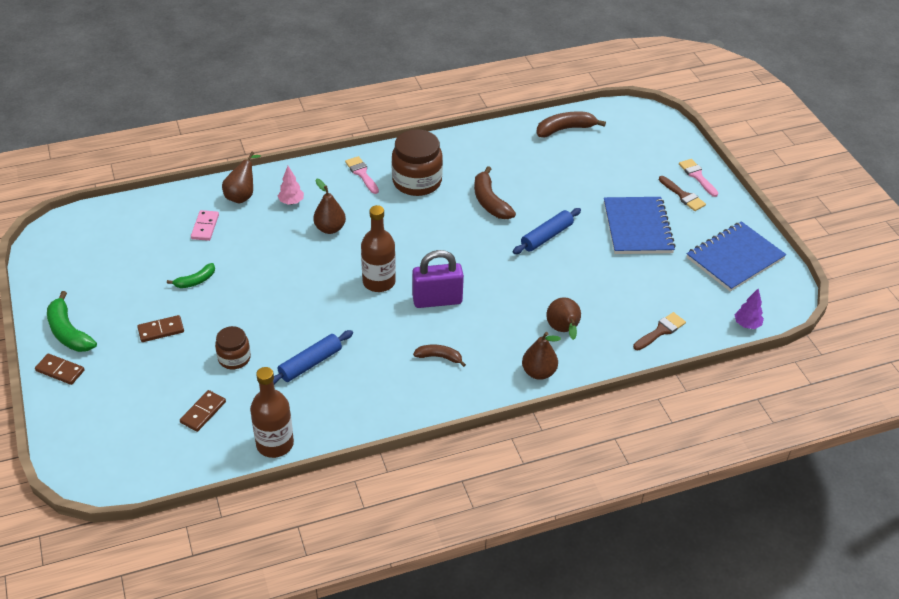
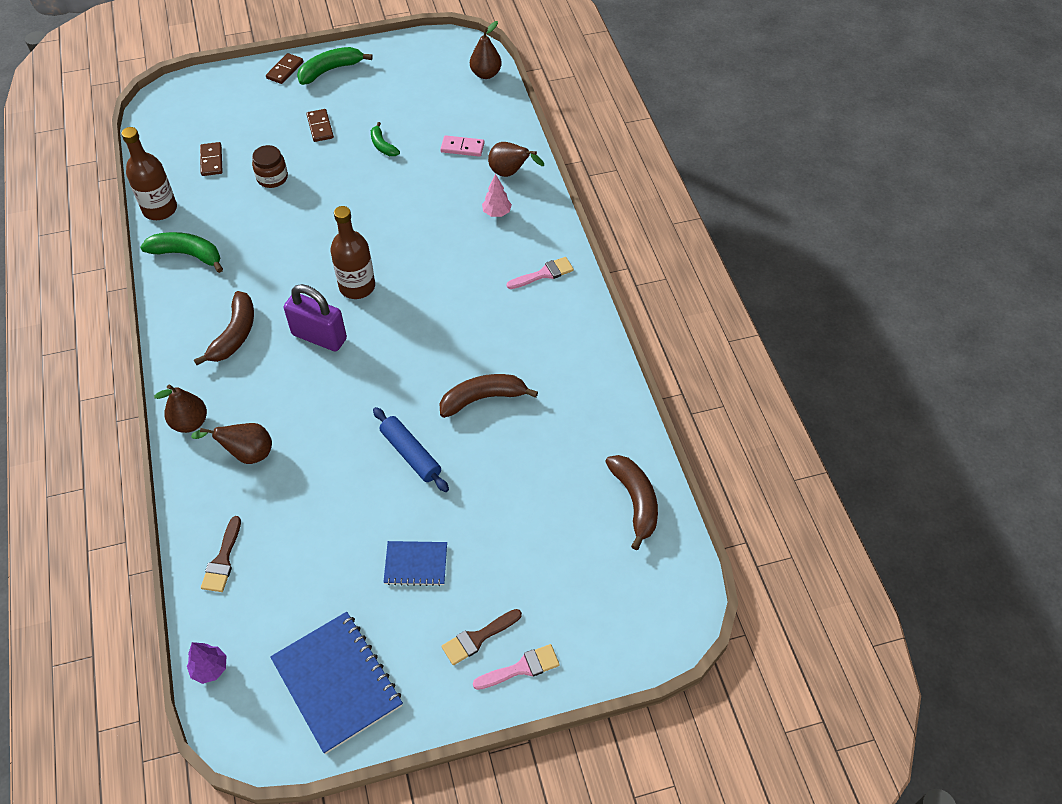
camera: 95 degrees right, 10 degrees up
brown domino [180,390,226,432] -> brown domino turned 45 degrees clockwise [200,142,223,176]
blue rolling pin [273,330,353,384] -> none
brown pear [313,179,346,234] -> brown pear moved to [470,21,502,79]
brown jar [392,129,443,196] -> none
purple padlock [412,250,464,308] -> purple padlock turned 60 degrees counterclockwise [284,284,347,351]
brown banana [413,345,466,367] -> brown banana [194,291,254,365], size x1.66
blue notebook [604,197,676,254] -> blue notebook [383,541,447,586], size x0.55
brown brush [633,312,686,350] -> brown brush turned 45 degrees clockwise [201,516,241,592]
none -> green banana [140,232,223,273]

